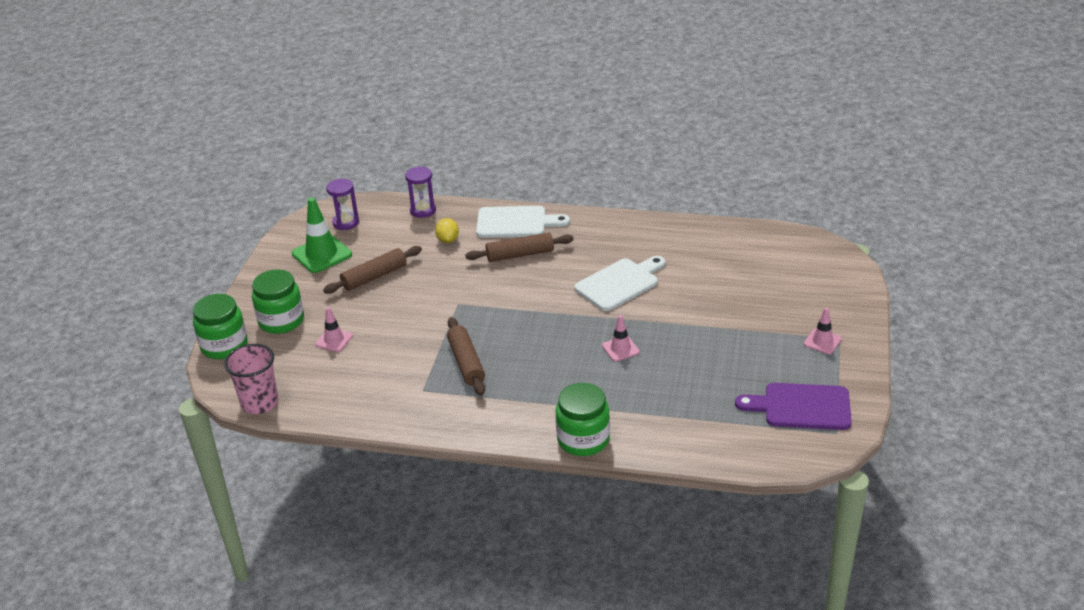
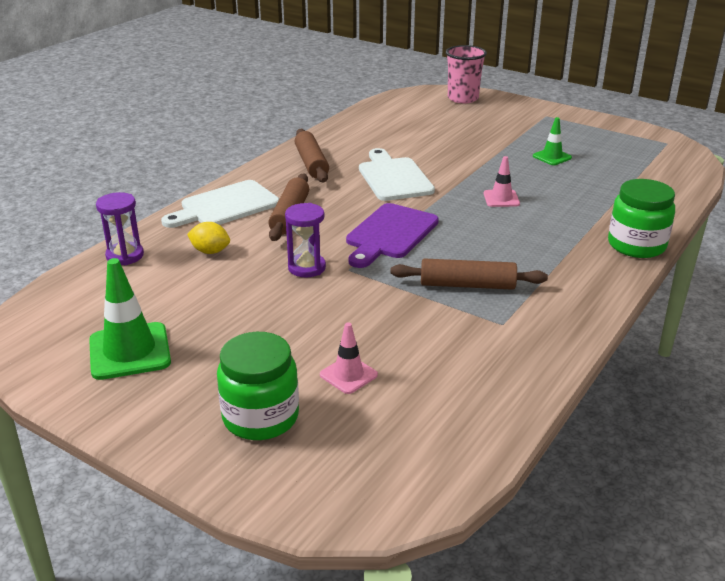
camera: 70 degrees left, 5 degrees down
green jar [193,294,248,359] -> none
pink cup [224,344,279,414] -> pink cup moved to [446,45,487,103]
brown rolling pin [323,246,422,294] -> brown rolling pin moved to [295,129,329,182]
purple hourglass [326,179,359,230] -> purple hourglass moved to [285,203,326,277]
white cutting board [476,206,570,238] -> white cutting board turned 150 degrees counterclockwise [161,180,279,228]
purple cutting board [735,383,852,430] -> purple cutting board moved to [346,203,439,268]
pink traffic cone [804,307,842,354] -> none
none -> green traffic cone [533,117,572,165]

